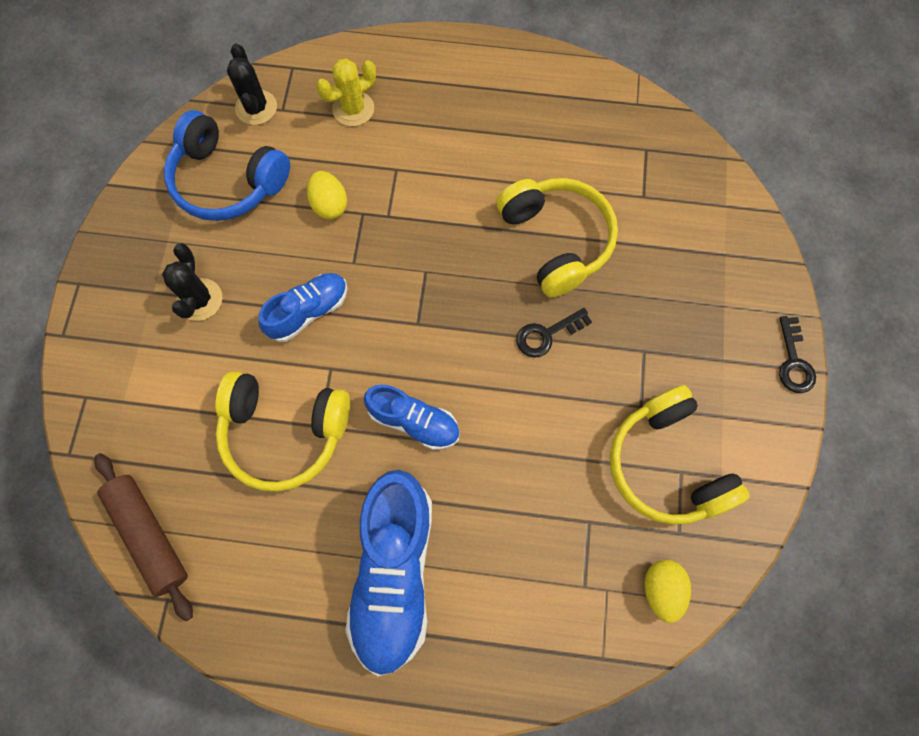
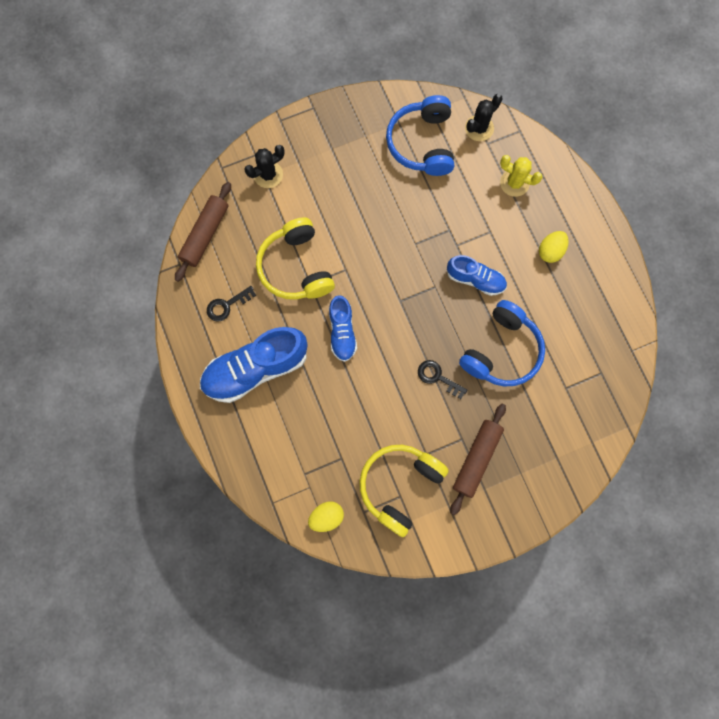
camera: 60 degrees right, 5 degrees up
black cactus [162,244,223,321] -> black cactus moved to [244,145,284,188]
blue shoe [258,273,348,342] -> blue shoe moved to [447,255,507,296]
yellow egg [307,171,347,220] -> yellow egg moved to [539,231,569,263]
yellow headphones [496,178,618,298] -> blue headphones [459,300,545,387]
black key [779,316,816,393] -> black key moved to [207,286,256,322]
none -> brown rolling pin [450,404,506,515]

